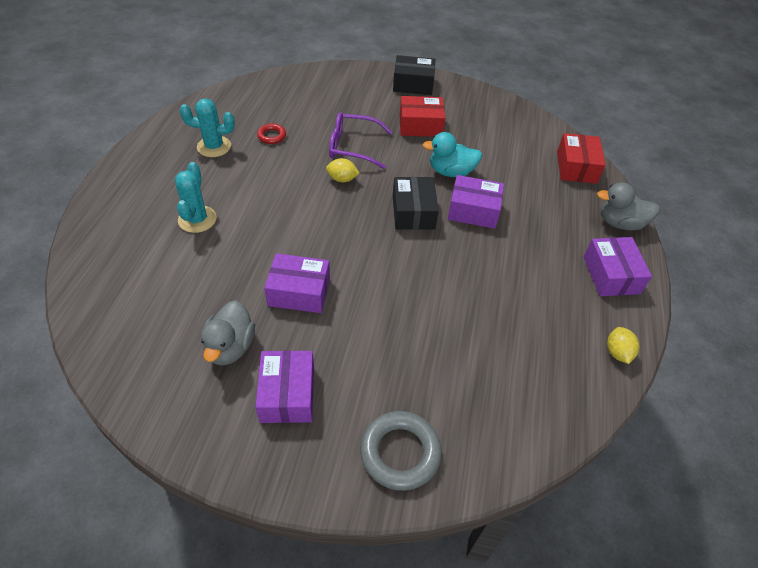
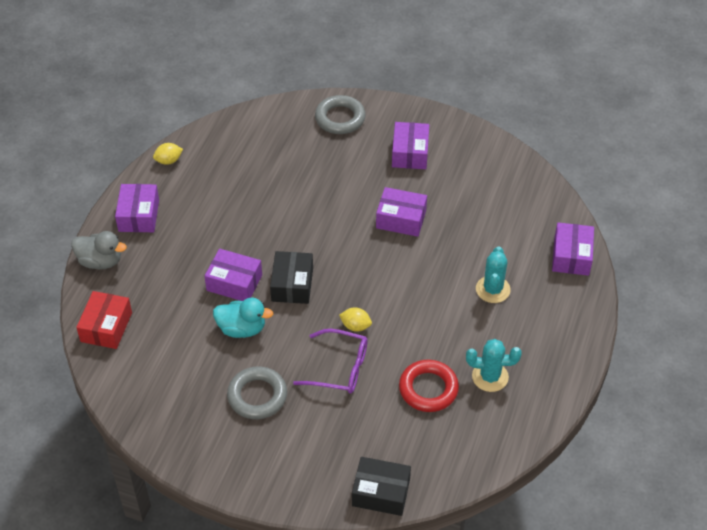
camera: 170 degrees left, 0 degrees up
grey duck [201,300,255,365] -> none
red ring [257,123,286,144] -> red ring [399,360,459,412], size x1.86
black box [393,55,435,95] -> black box moved to [352,457,411,516]
red box [400,96,446,137] -> grey ring [227,366,287,419]
yellow lemon [607,327,640,364] -> yellow lemon turned 60 degrees clockwise [153,143,183,165]
none -> purple box [552,222,594,276]

